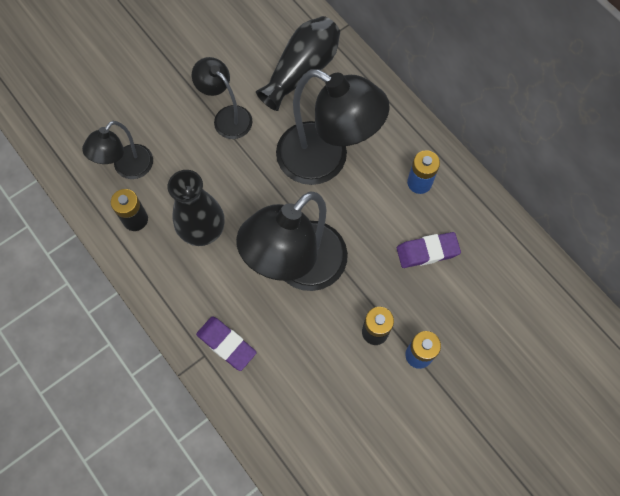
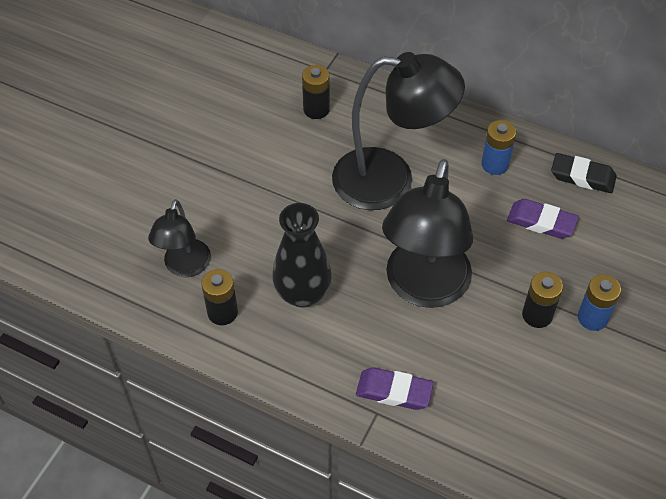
camera: 25 degrees left, 15 degrees down
black lamp [192,57,253,139] -> none
black vase [256,16,340,111] -> black battery [302,65,330,119]
purple eraser [397,232,461,268] -> purple eraser turned 60 degrees clockwise [507,199,579,239]
none -> black eraser [551,153,617,193]

